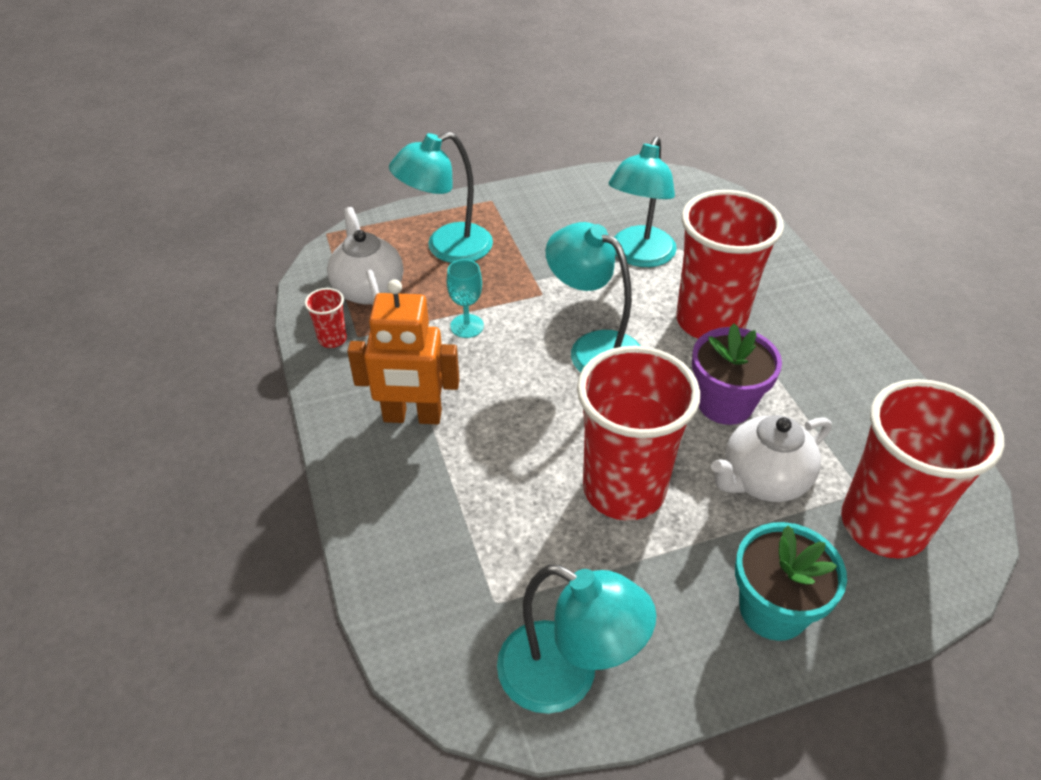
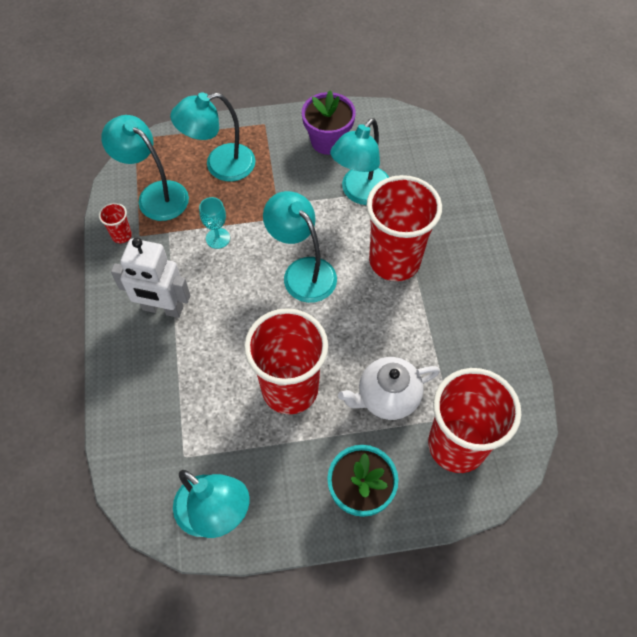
camera: 10 degrees right, 15 degrees up
white teapot [327,207,403,306] -> turquoise lamp [101,115,189,221]
orange robot [347,279,460,424] -> white robot [111,238,190,318]
purple flower pot [692,323,782,425] -> purple flower pot moved to [302,90,356,155]

